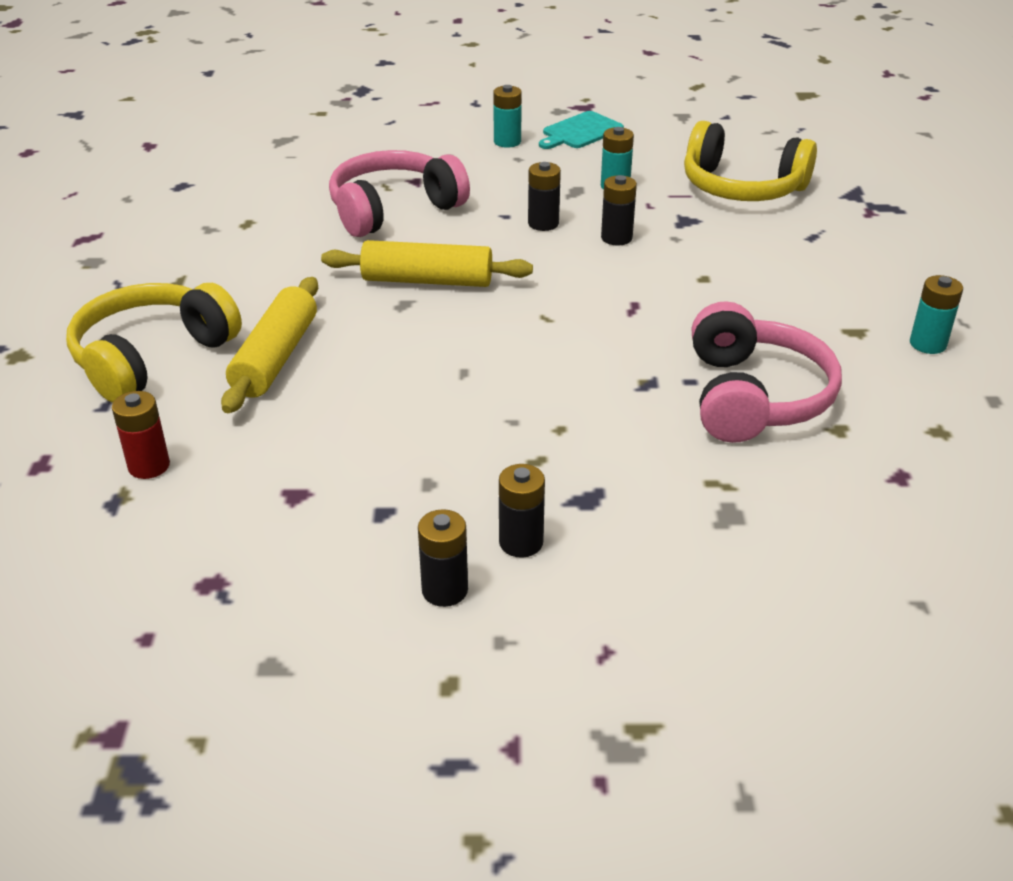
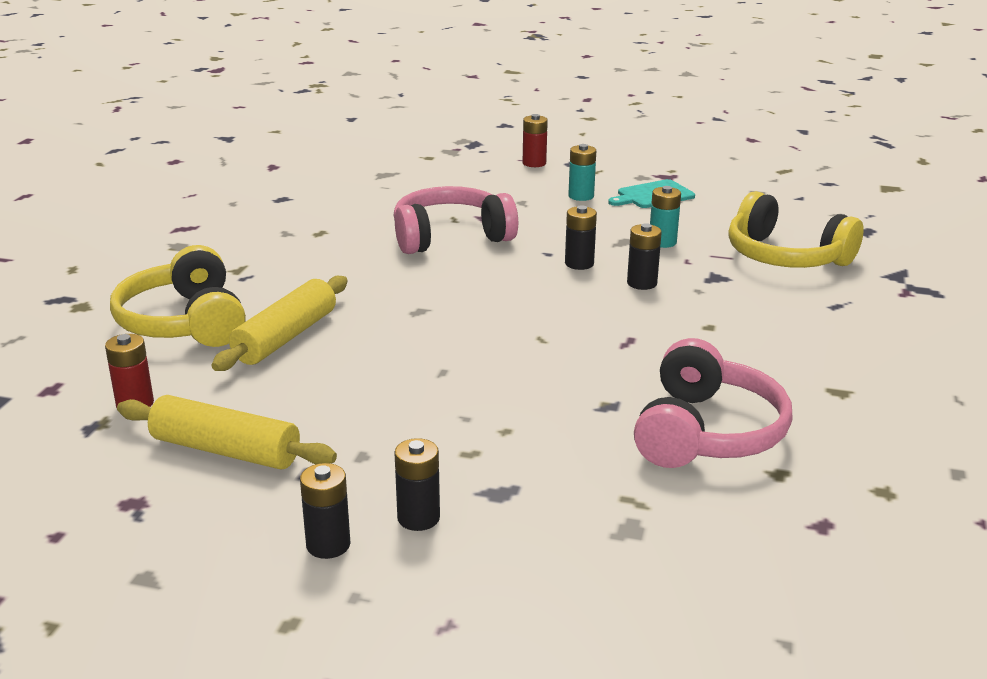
camera: 15 degrees right, 10 degrees down
yellow headphones [66,283,242,403] -> yellow headphones turned 75 degrees counterclockwise [110,245,246,347]
yellow rolling pin [321,240,533,287] -> yellow rolling pin moved to [117,395,337,470]
turquoise battery [910,275,963,354] -> none
none -> red battery [523,114,548,167]

